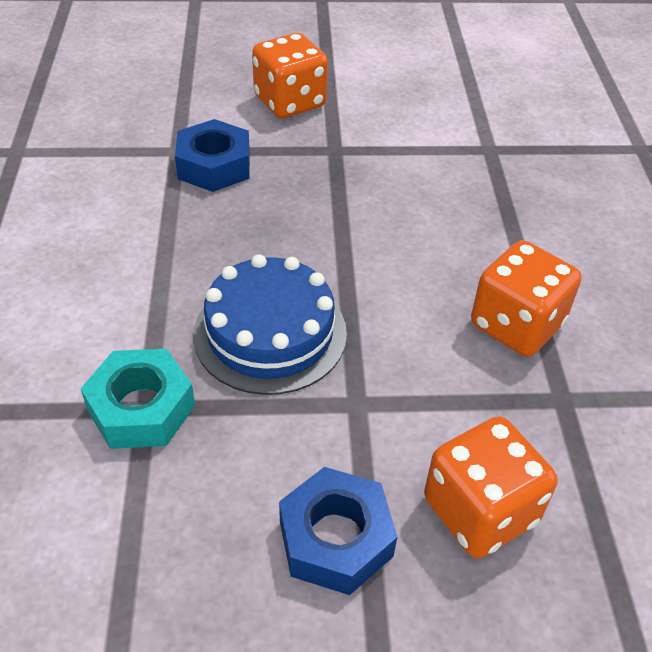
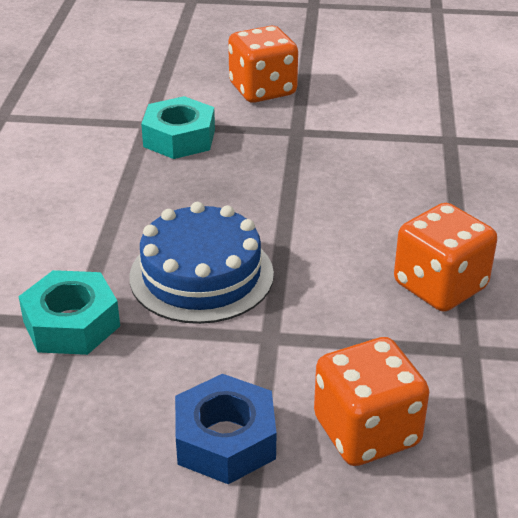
camera: 10 degrees right, 10 degrees down
blue nut [175,119,250,192] -> turquoise nut [141,96,215,159]

